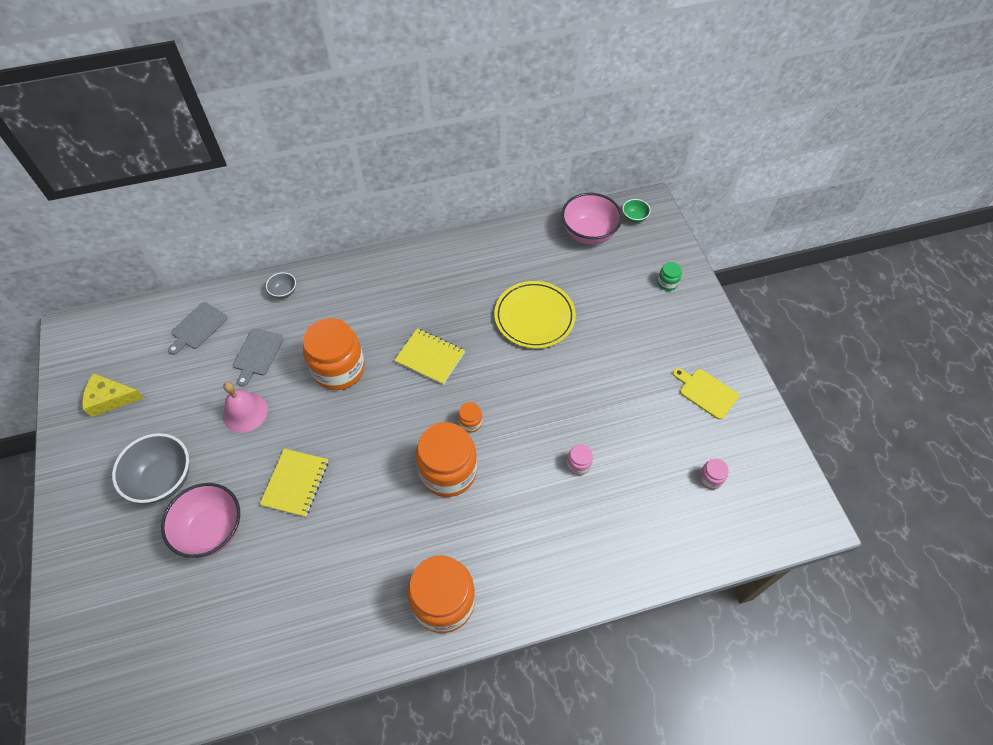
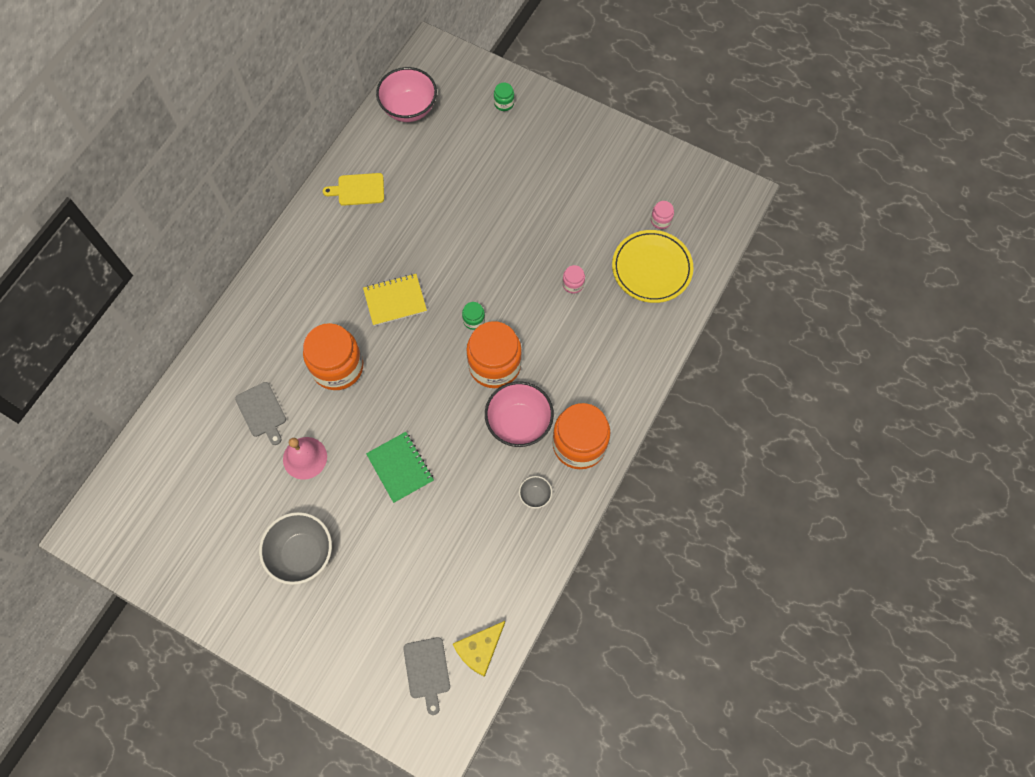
camera: 45 degrees left, 10 degrees up
yellow cheese [82,373,144,417] -> yellow cheese moved to [453,621,505,677]
pink bowl [161,483,240,558] -> pink bowl moved to [485,381,554,447]
grey cutting board [168,302,227,355] -> grey cutting board moved to [403,637,450,715]
yellow notebook [259,449,328,517] -> green notebook [366,432,434,503]
grey bowl [266,272,296,299] -> grey bowl moved to [519,476,552,509]
orange jar [458,402,482,433] -> green jar [462,302,485,330]
yellow plate [494,281,576,348] -> yellow plate moved to [612,230,694,303]
green bowl [622,199,651,223] -> none
yellow cutting board [673,368,739,420] -> yellow cutting board moved to [323,173,384,206]

